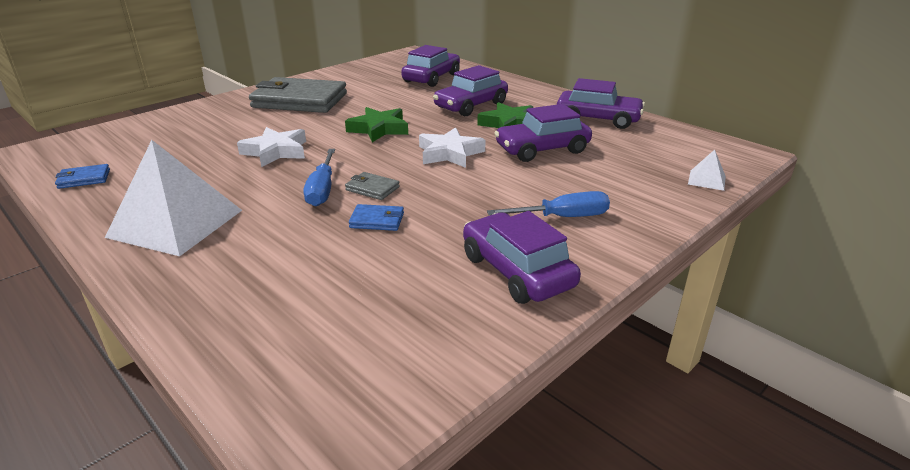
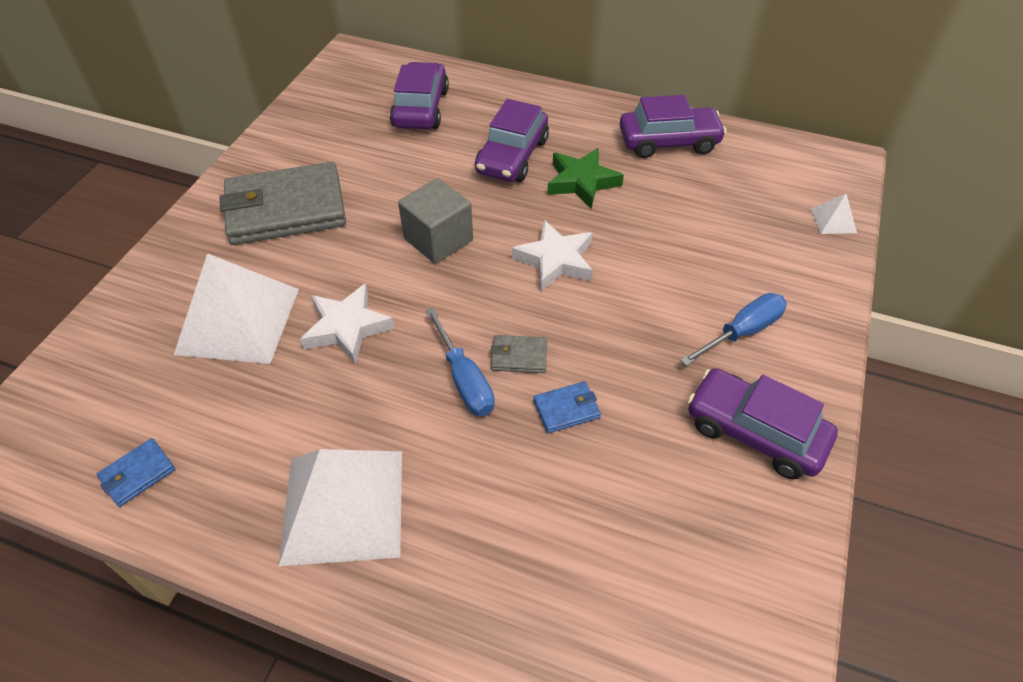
camera: 25 degrees left, 20 degrees up
green star [345,107,408,142] -> grey cube [398,178,473,264]
purple car [495,104,592,162] -> none
none -> white pyramid [174,253,299,364]

